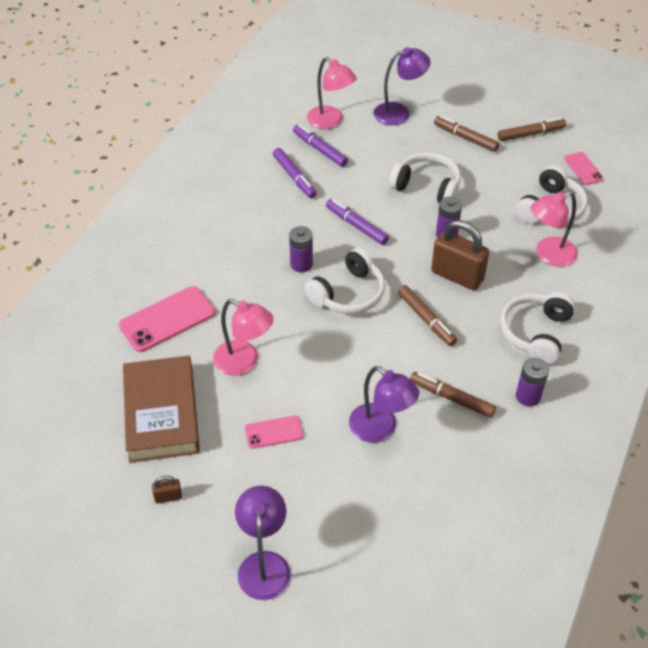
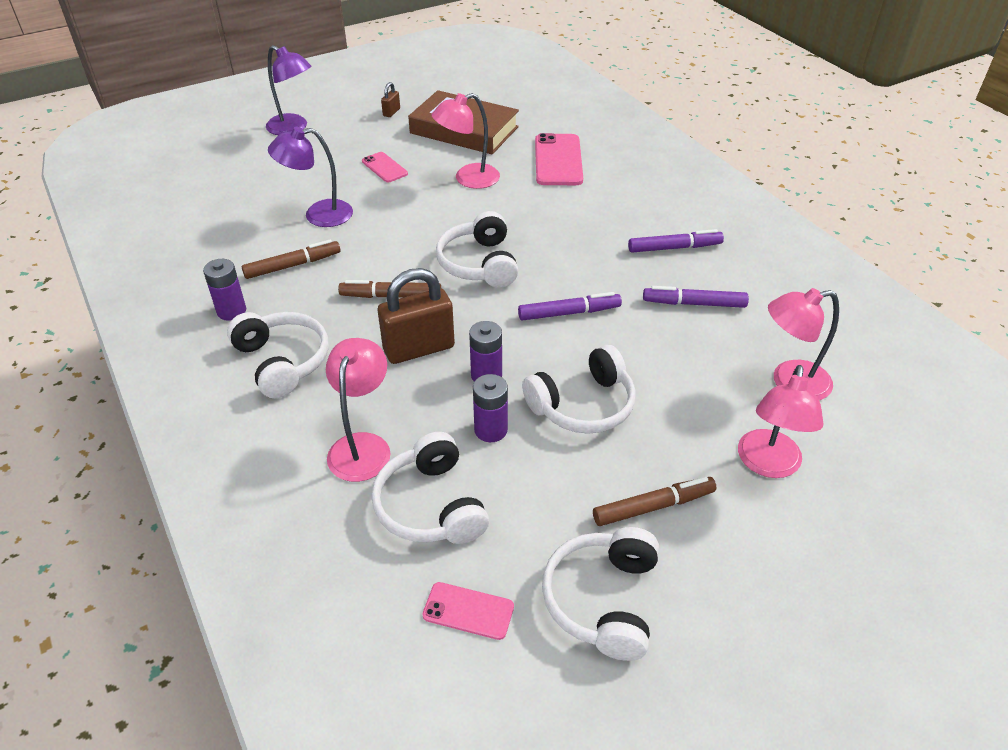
camera: 125 degrees right, 5 degrees down
pink phone [245,416,303,449] -> pink phone turned 60 degrees counterclockwise [362,152,408,182]
purple battery [289,226,313,272] -> purple battery moved to [473,374,508,442]
purple marker [293,124,348,167] -> purple marker moved to [628,229,724,253]
purple lamp [374,47,431,125] -> pink lamp [738,365,823,478]
brown marker [498,117,566,141] -> white headphones [542,527,659,661]

